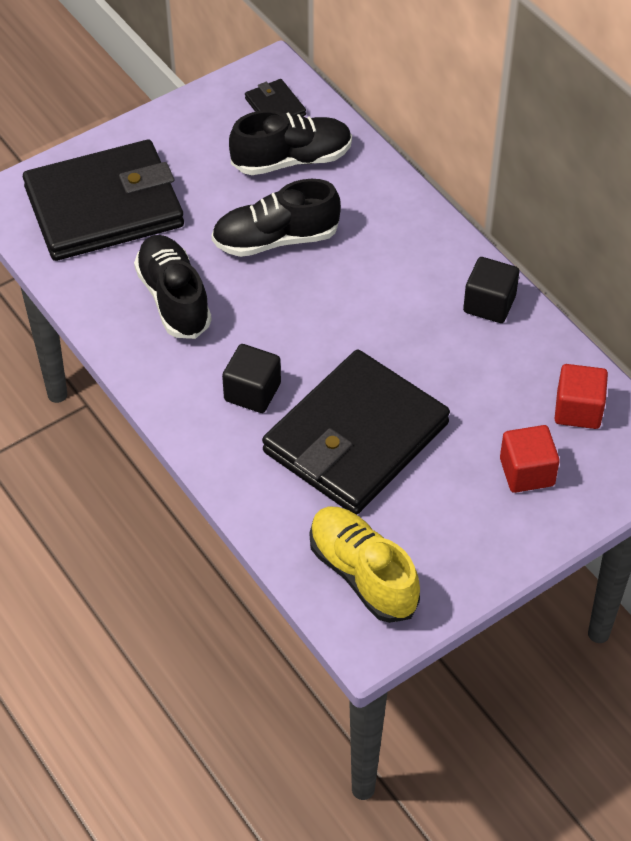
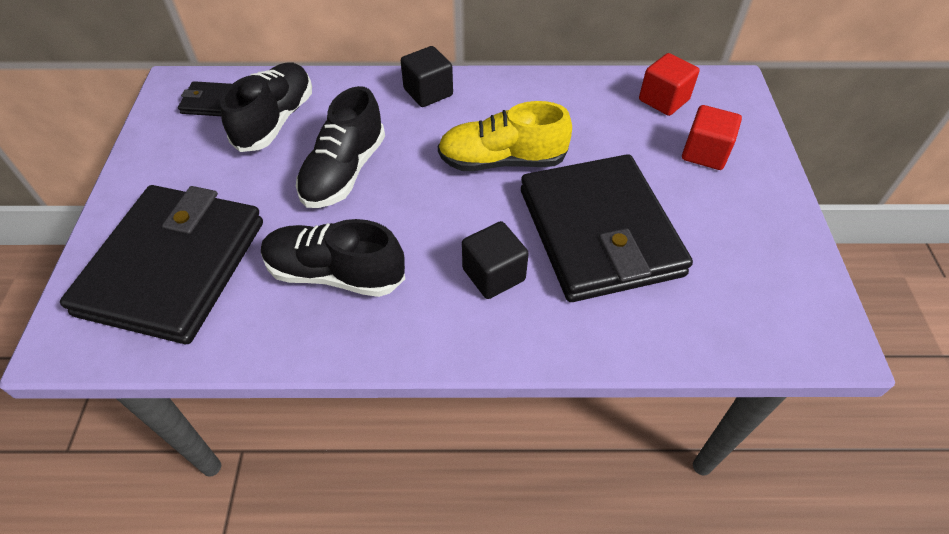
camera: 55 degrees left, 0 degrees up
yellow shoe [310,506,420,623] -> yellow shoe moved to [438,101,572,171]
black cube [463,257,519,323] -> black cube moved to [401,46,453,107]

